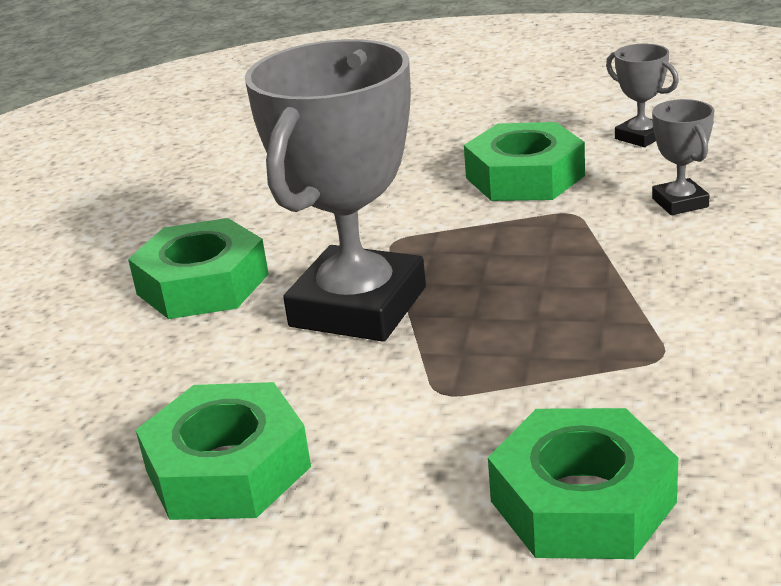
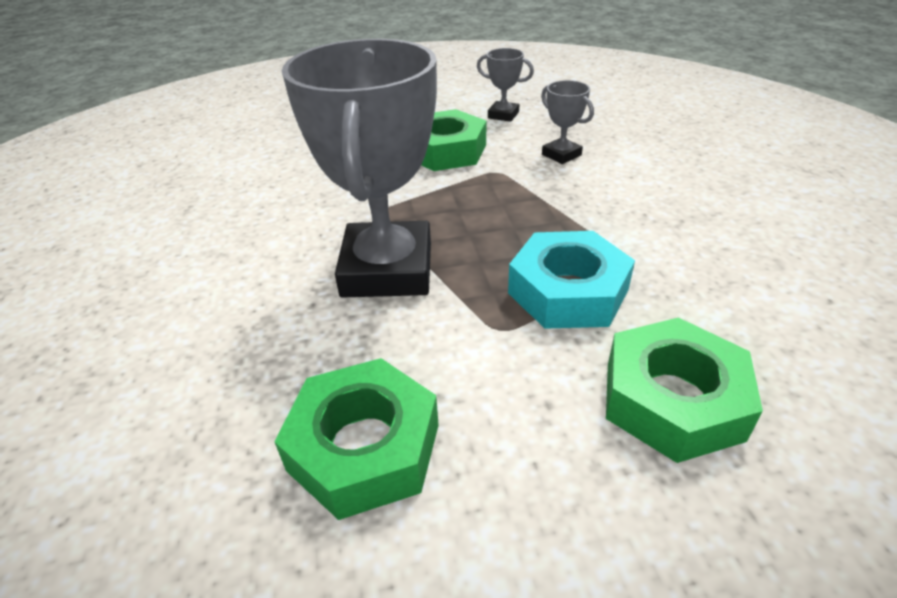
camera: 25 degrees left, 10 degrees up
green nut [128,218,269,319] -> none
none -> turquoise nut [508,231,635,329]

